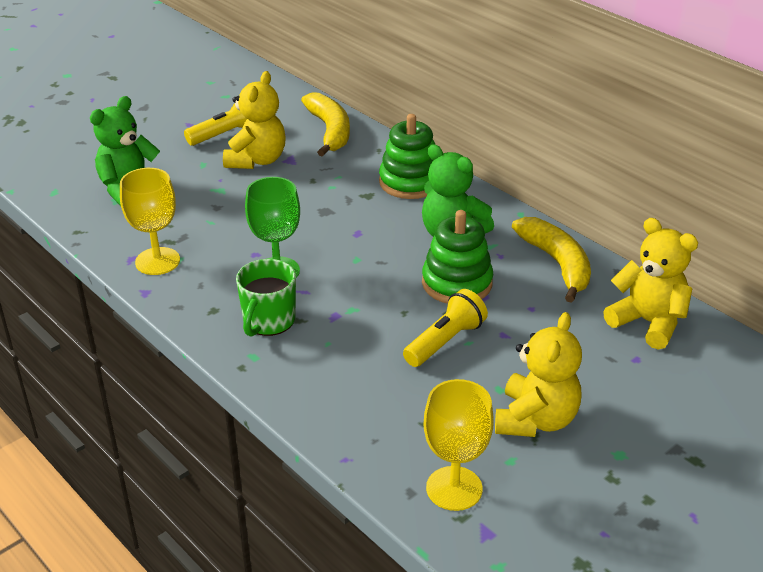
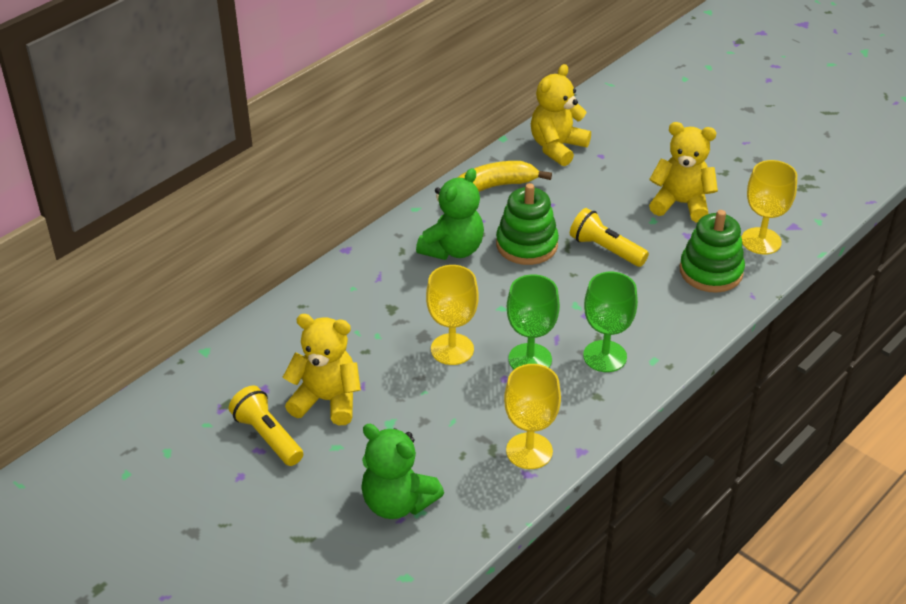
camera: 95 degrees left, 5 degrees up
green mug [236,259,296,337] -> green goblet [583,272,638,372]
yellow banana [301,93,350,157] -> none
green stacking toy [379,114,435,199] -> green stacking toy moved to [680,210,745,293]
none -> yellow goblet [426,265,479,365]

